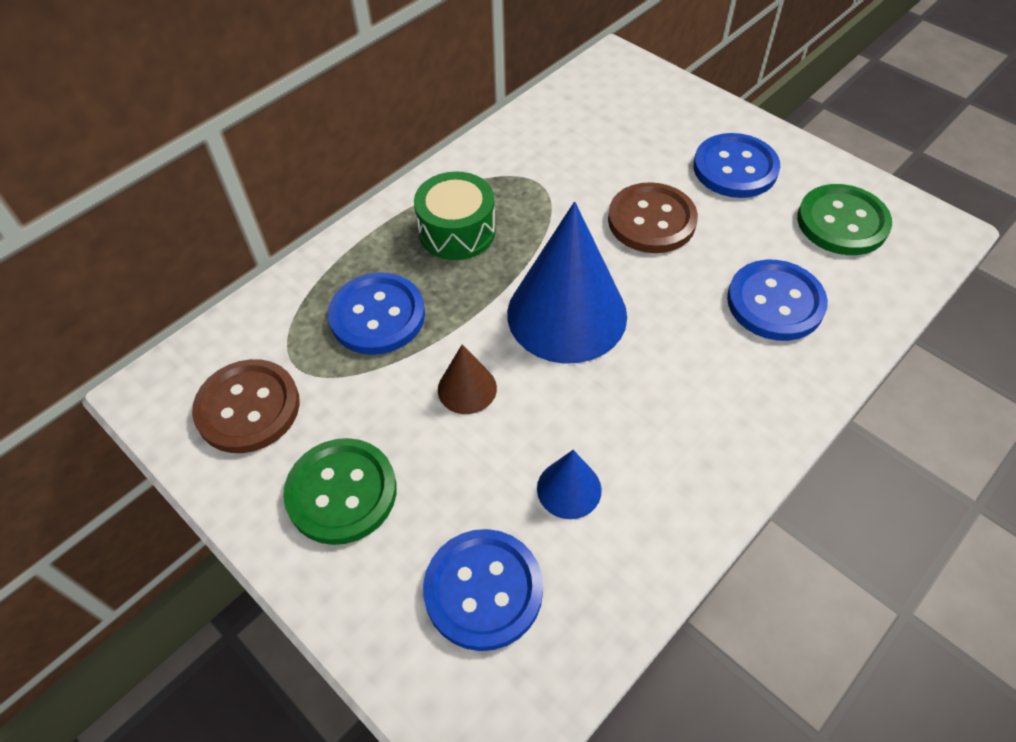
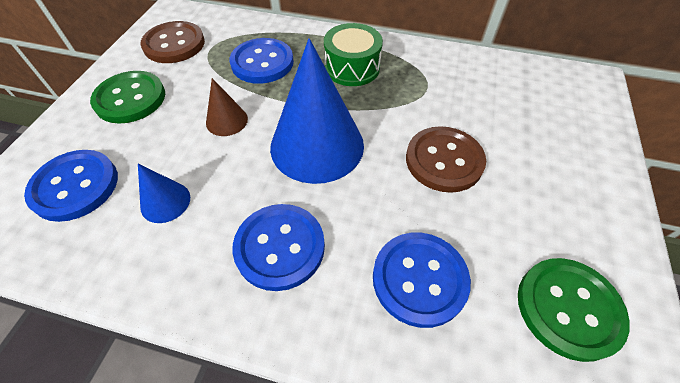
camera: 60 degrees right, 0 degrees up
blue button [693,133,780,198] -> blue button moved to [232,204,325,291]

